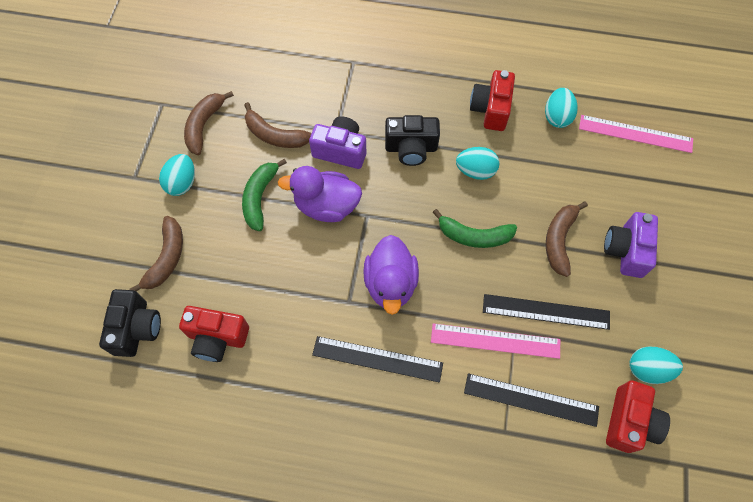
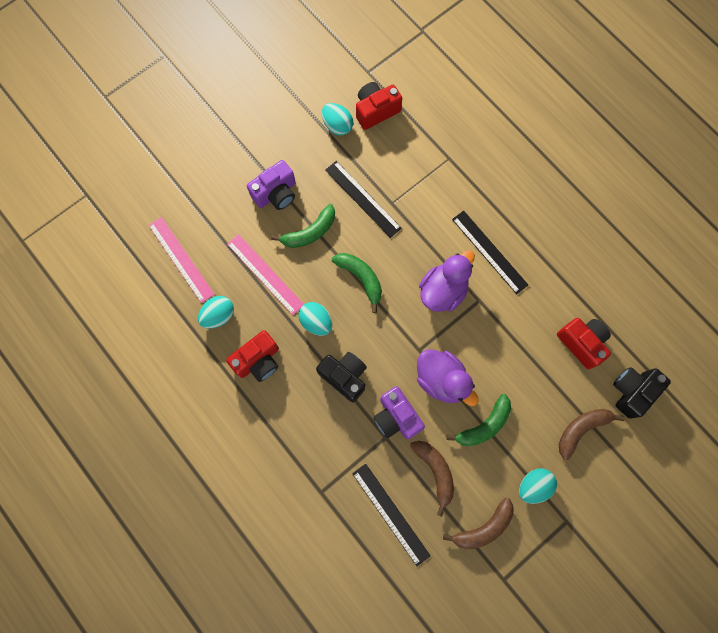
camera: 140 degrees left, 10 degrees up
pink ruler [431,323,560,359] -> pink ruler moved to [227,234,304,315]
black ruler [464,373,599,427] -> black ruler moved to [352,464,431,566]
brown banana [546,201,588,277] -> green banana [271,204,335,248]

